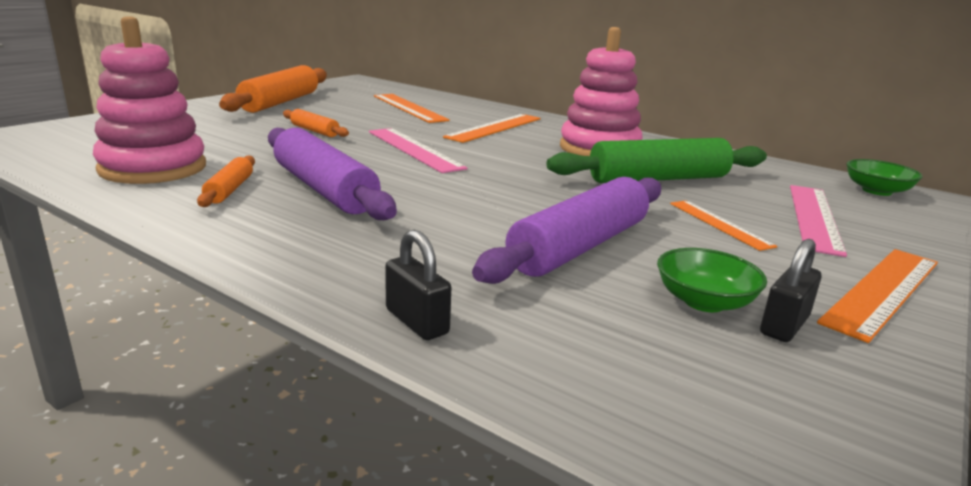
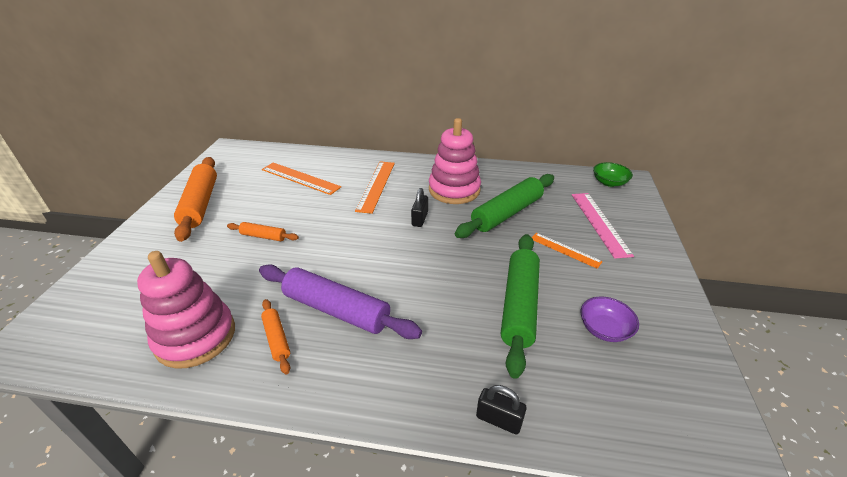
camera: 25 degrees left, 15 degrees up
pink ruler [369,128,468,173] -> none
purple rolling pin [472,177,661,284] -> green rolling pin [501,234,540,379]
green bowl [657,248,767,312] -> purple bowl [580,297,639,342]
black padlock [760,239,821,342] -> black padlock moved to [411,188,428,227]
orange ruler [817,249,938,343] -> none

